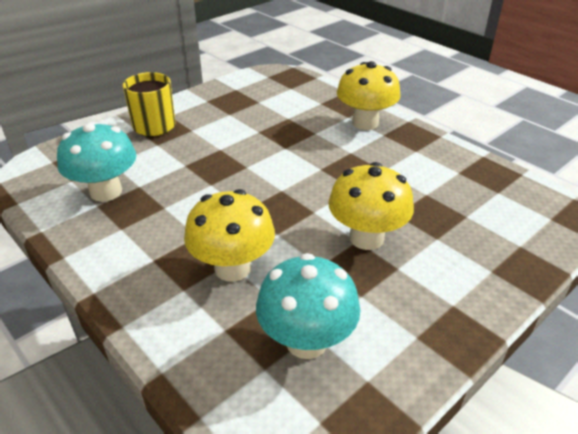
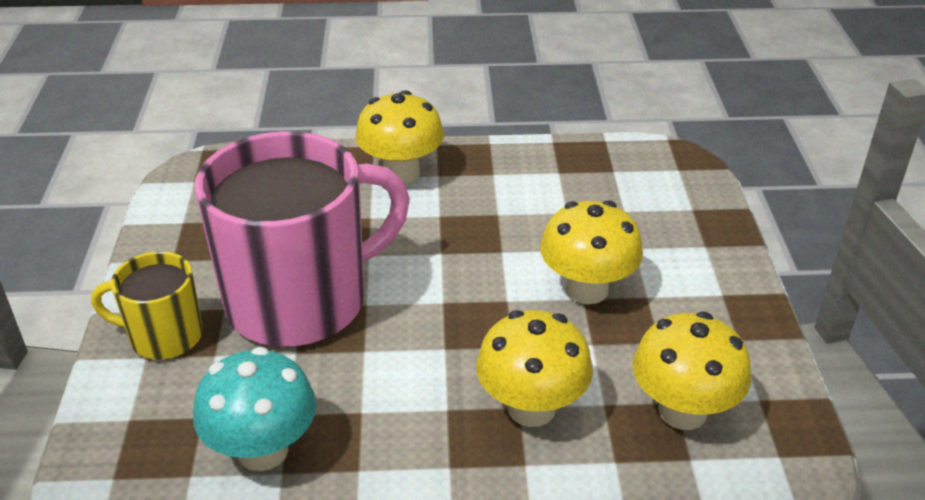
camera: 50 degrees left, 0 degrees up
turquoise mushroom [256,253,360,359] -> yellow mushroom [632,312,751,430]
none -> pink mug [195,131,410,347]

